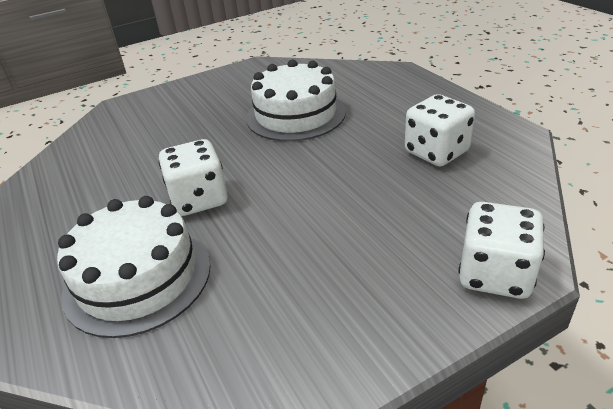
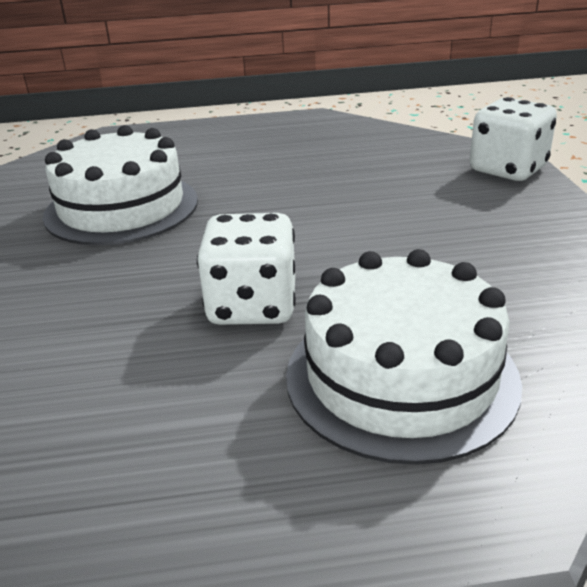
camera: 70 degrees left, 5 degrees down
white dice [405,94,475,166] -> none

